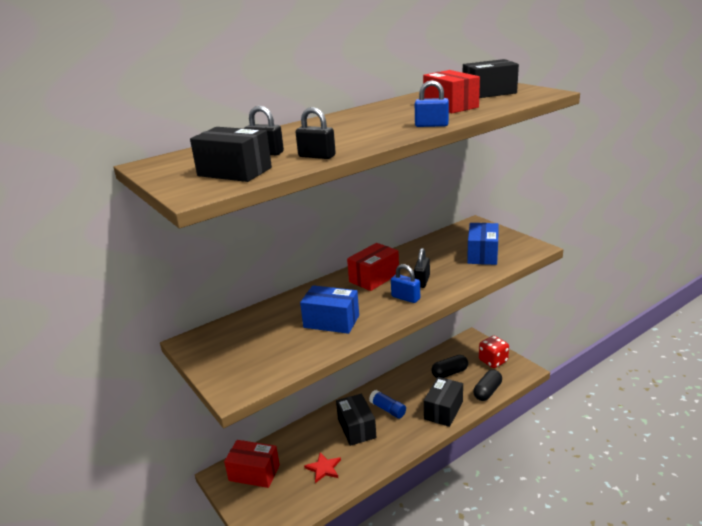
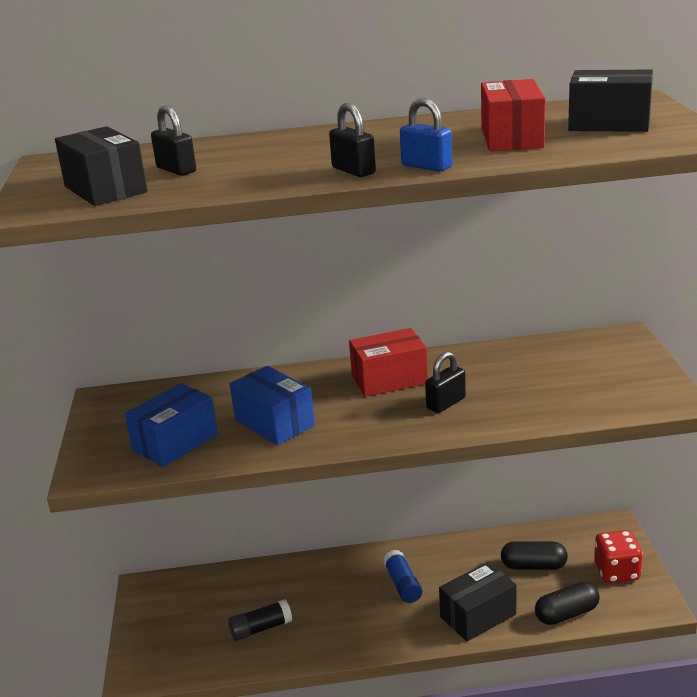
camera: 30 degrees right, 0 degrees up
red box [224,440,280,488] -> none
black padlock [296,107,336,159] -> black padlock moved to [329,103,376,177]
red star [304,452,341,483] -> black glue stick [228,599,292,641]
black box [336,394,376,446] -> none
blue padlock [391,264,420,303] -> none
blue box [467,223,498,265] -> blue box moved to [125,383,218,467]

